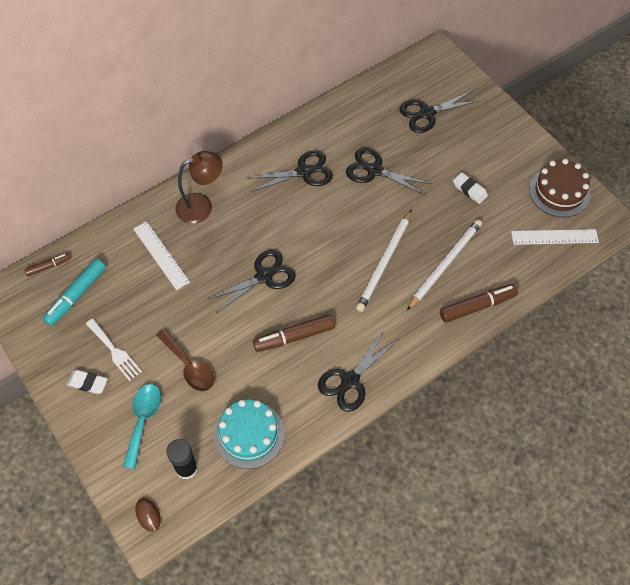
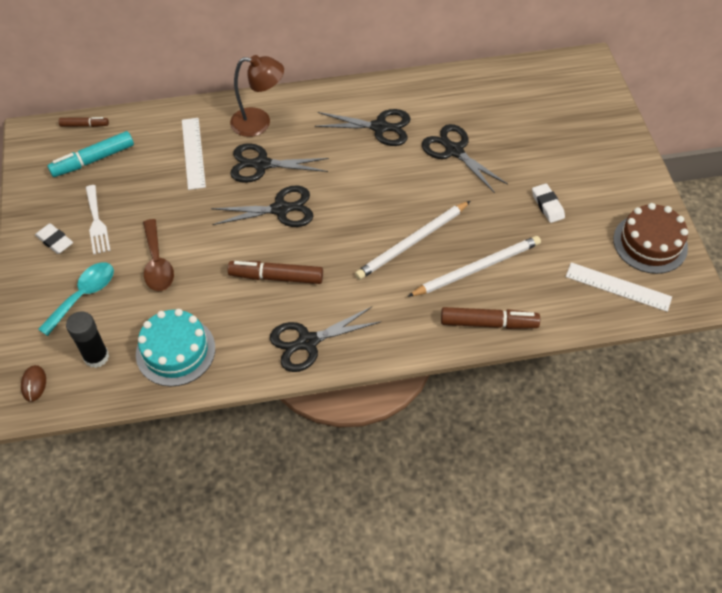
camera: 25 degrees right, 5 degrees down
black scissors [400,90,480,133] -> black scissors moved to [230,143,329,183]

